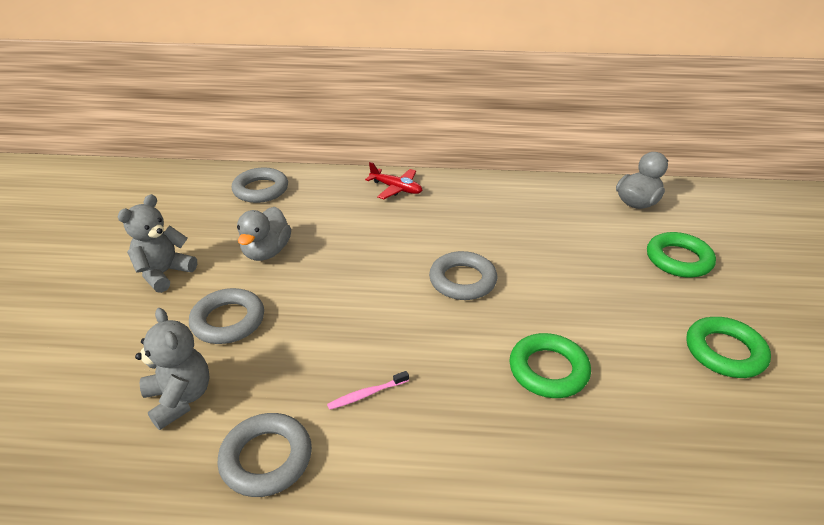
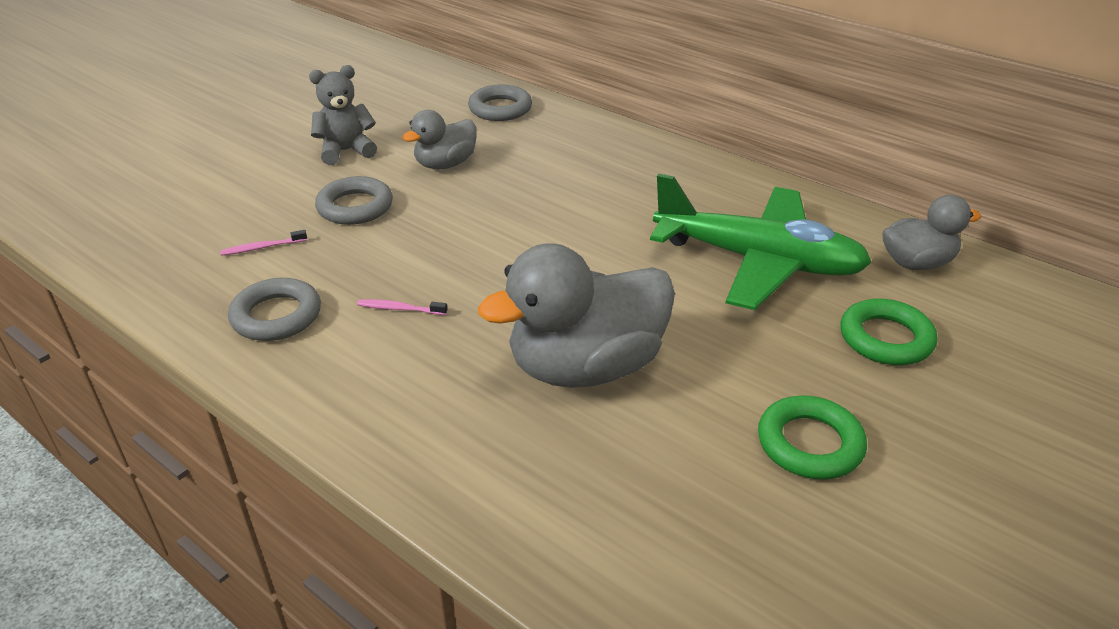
camera: 35 degrees right, 0 degrees up
grey teddy bear [135,308,210,430] -> pink toothbrush [220,230,307,256]
red plane [365,162,422,199] -> none
grey ring [429,251,497,300] -> none
green ring [509,333,591,398] -> grey duck [478,243,675,388]
none -> green plane [650,173,872,310]

